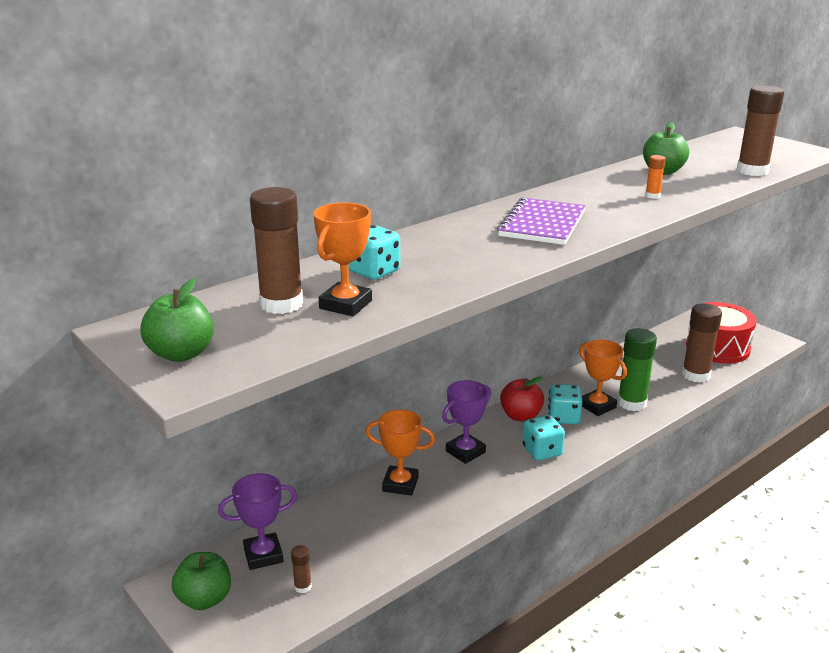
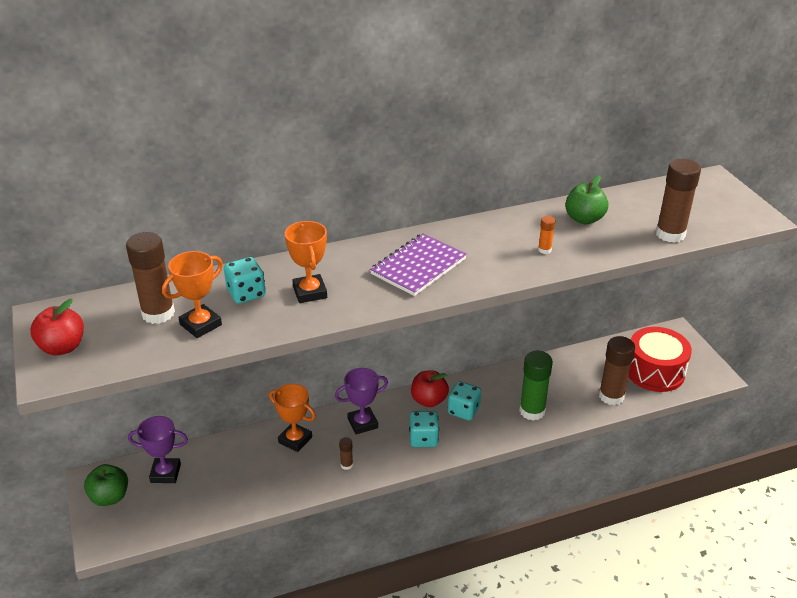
camera: 20 degrees right, 10 degrees up
green apple [141,279,214,362] -> red apple [30,299,84,355]
brown glue stick [291,545,312,593] -> brown glue stick moved to [339,437,353,470]
orange trophy [579,339,627,416] -> orange trophy moved to [285,221,327,303]

